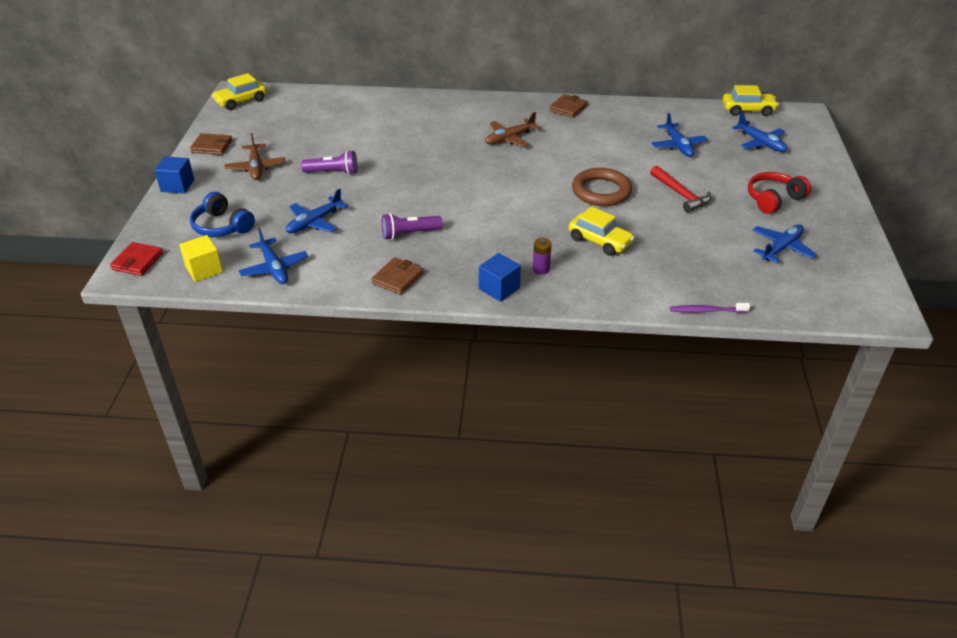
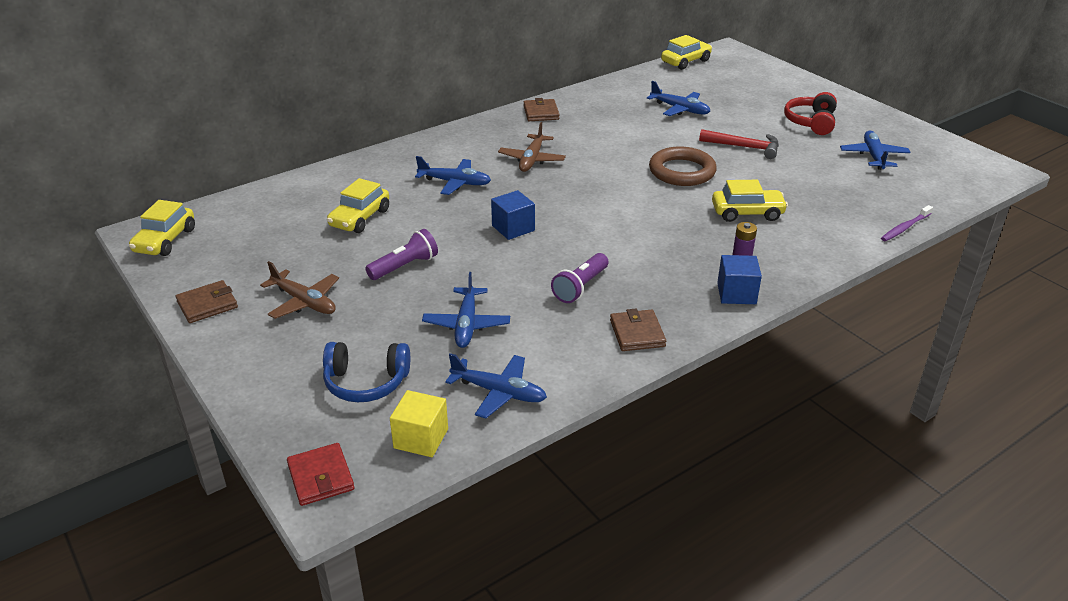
camera: 40 degrees left, 5 degrees down
blue cube [154,156,194,194] -> blue cube moved to [491,190,535,240]
blue plane [732,113,787,152] -> blue plane moved to [415,156,491,195]
none -> yellow car [327,178,389,233]

